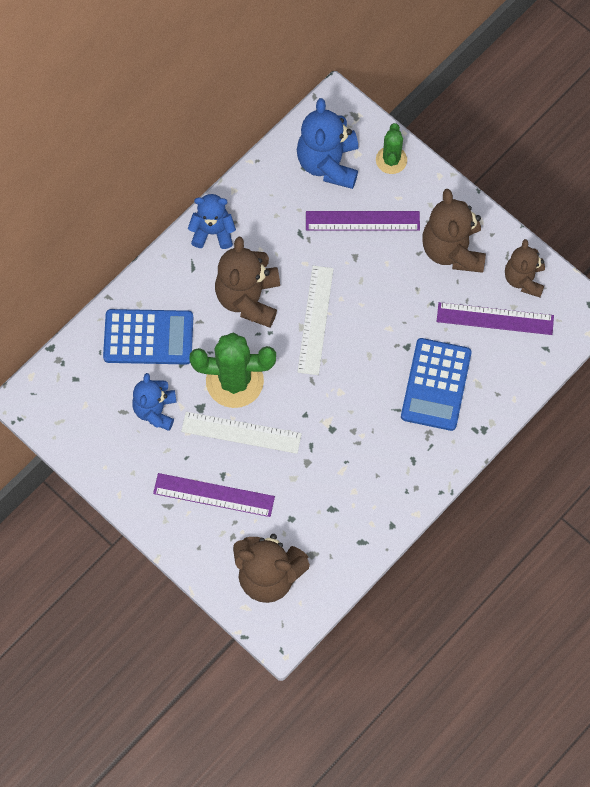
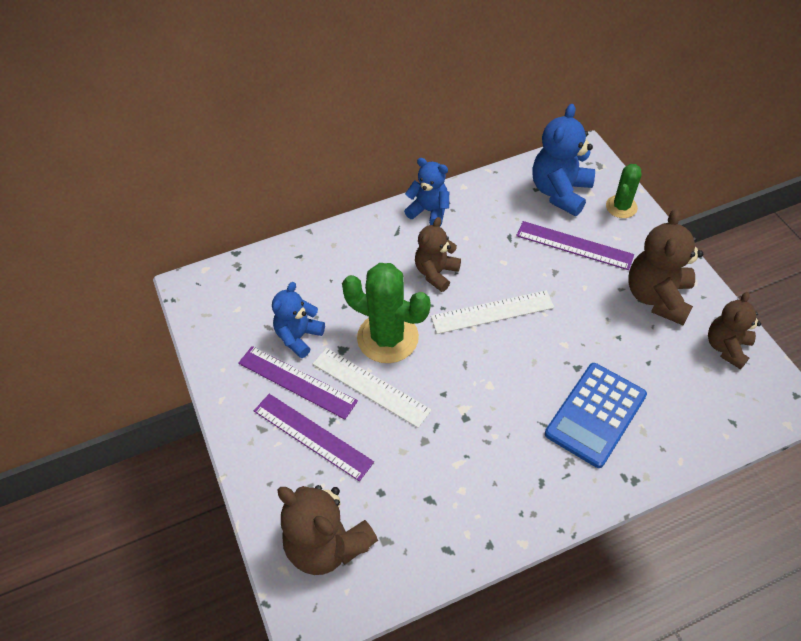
camera: 25 degrees right, 15 degrees down
blue calculator [103,309,193,364] -> none
brown teddy bear [215,237,280,328] -> brown teddy bear [415,217,461,292], size x0.65
white ruler [297,266,334,375] -> white ruler turned 45 degrees clockwise [431,290,554,334]
purple ruler [437,302,554,335] -> purple ruler moved to [238,346,358,419]

